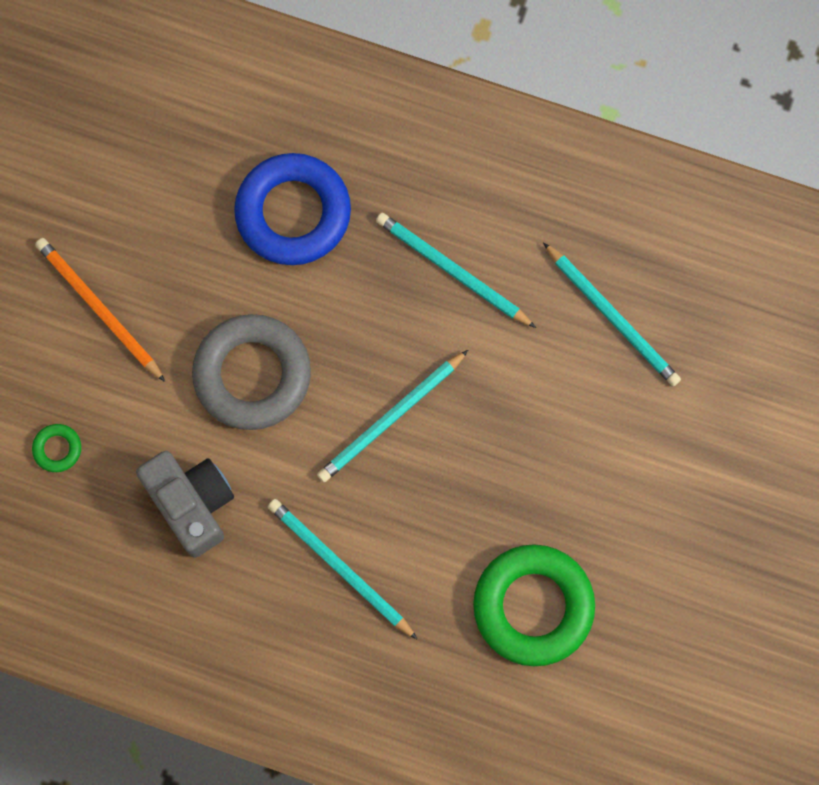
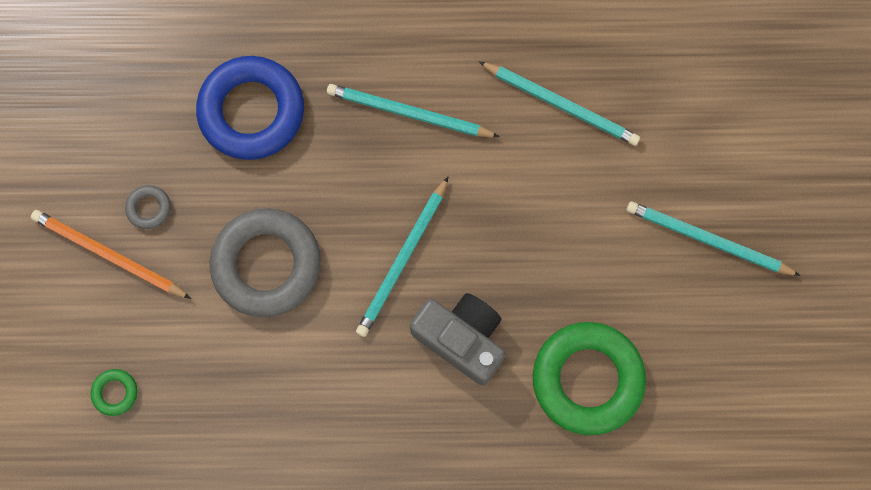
camera: 20 degrees left, 0 degrees up
grey camera [136,451,234,558] -> grey camera moved to [410,293,505,386]
turquoise pencil [268,499,417,639] -> turquoise pencil moved to [627,201,801,276]
none -> grey ring [125,185,171,229]

